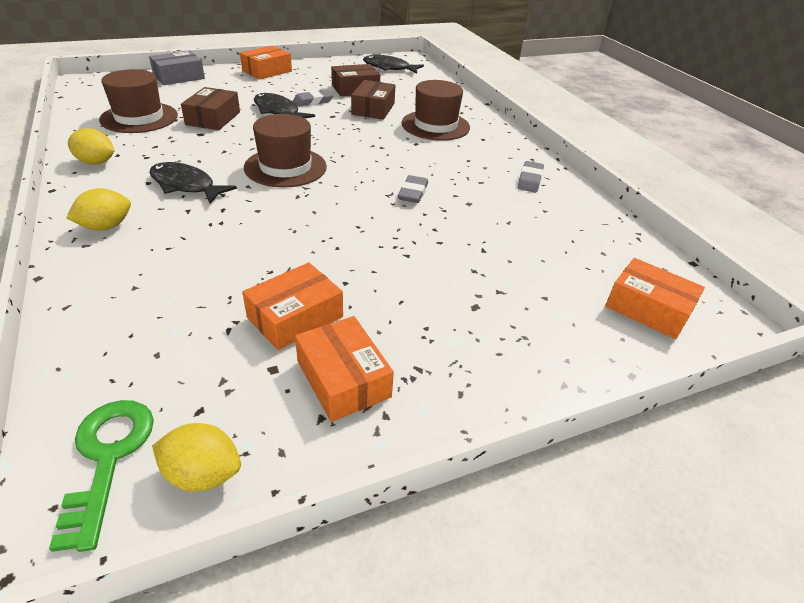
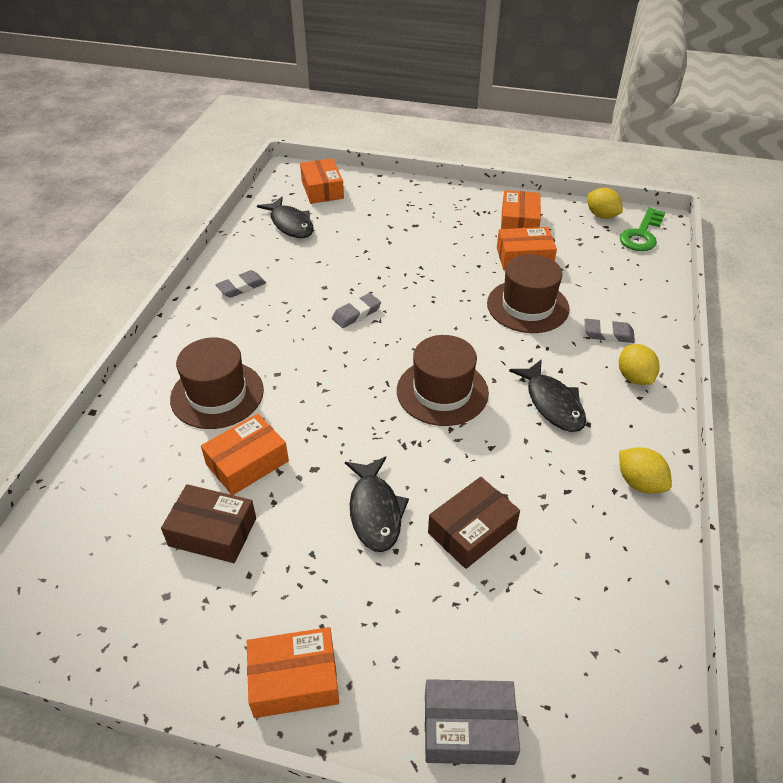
camera: 140 degrees left, 5 degrees up
yellow lemon [66,188,131,230] -> yellow lemon turned 75 degrees clockwise [619,344,660,385]
brown hat [99,69,178,133] -> brown hat moved to [487,254,570,333]
grey eraser [293,90,334,107] -> grey eraser moved to [585,319,635,343]
brown box [351,80,395,120] -> orange box [201,414,289,495]
black fish [363,55,424,74] -> black fish moved to [257,197,314,238]

